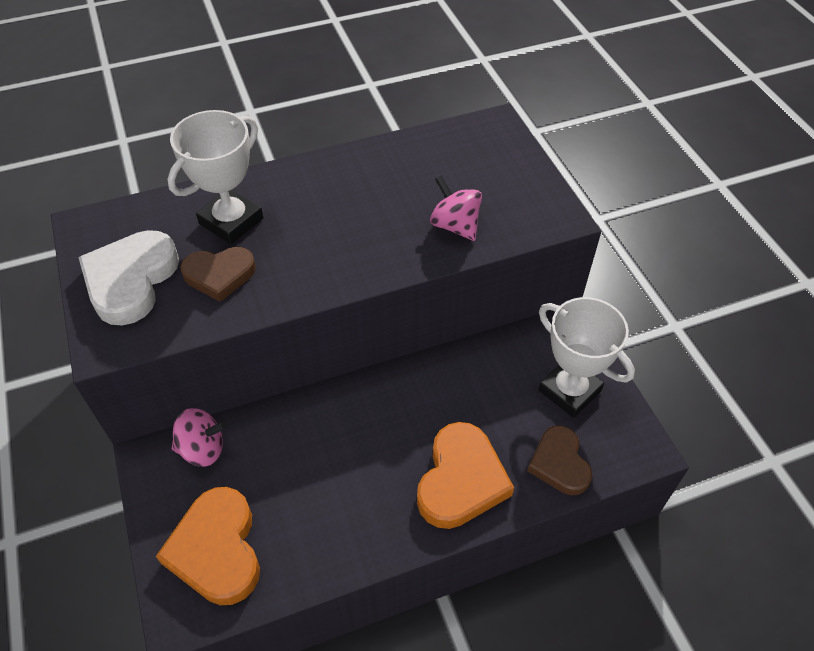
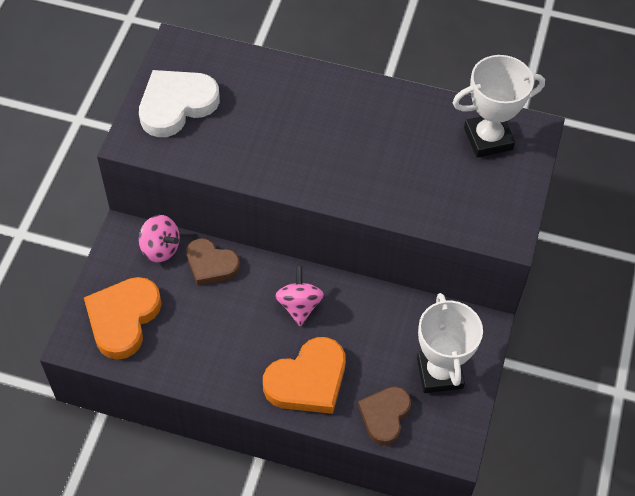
camera: 35 degrees right, 5 degrees up
white trophy [168,110,264,244] -> white trophy moved to [452,55,545,158]
brown heart [180,247,256,302] -> brown heart moved to [186,238,240,285]
pink spinning top [430,175,482,241] -> pink spinning top moved to [275,266,324,326]

